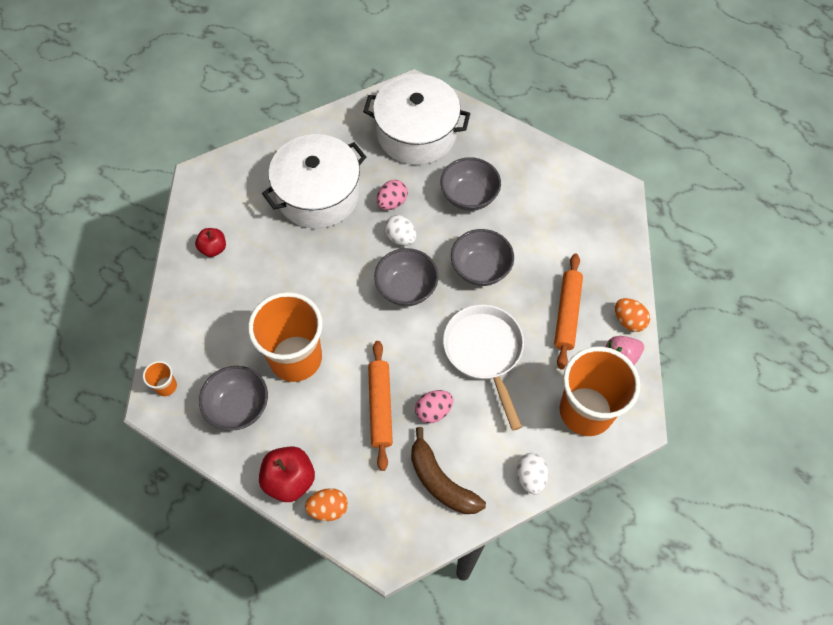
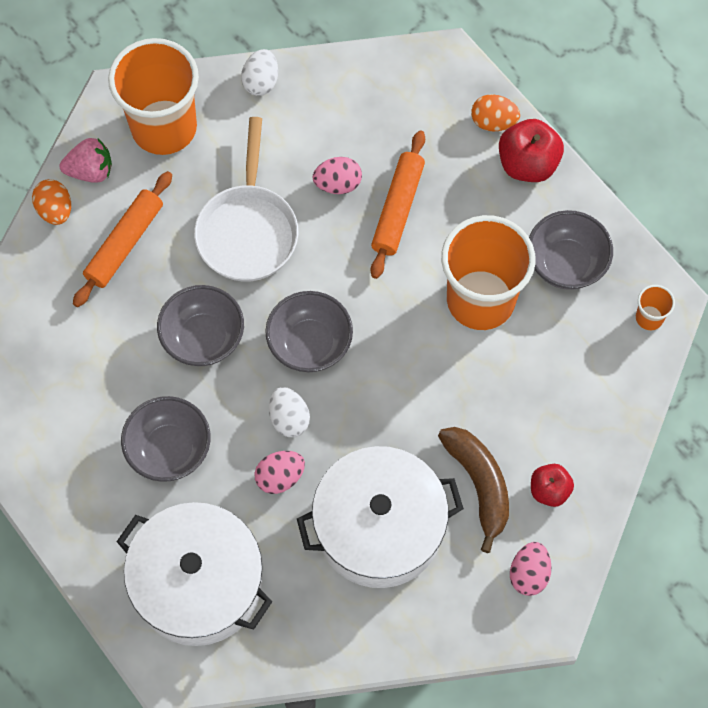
camera: 160 degrees left, 5 degrees up
brown banana [411,427,486,514] -> brown banana moved to [438,427,509,553]
none -> pink egg [510,542,552,596]

